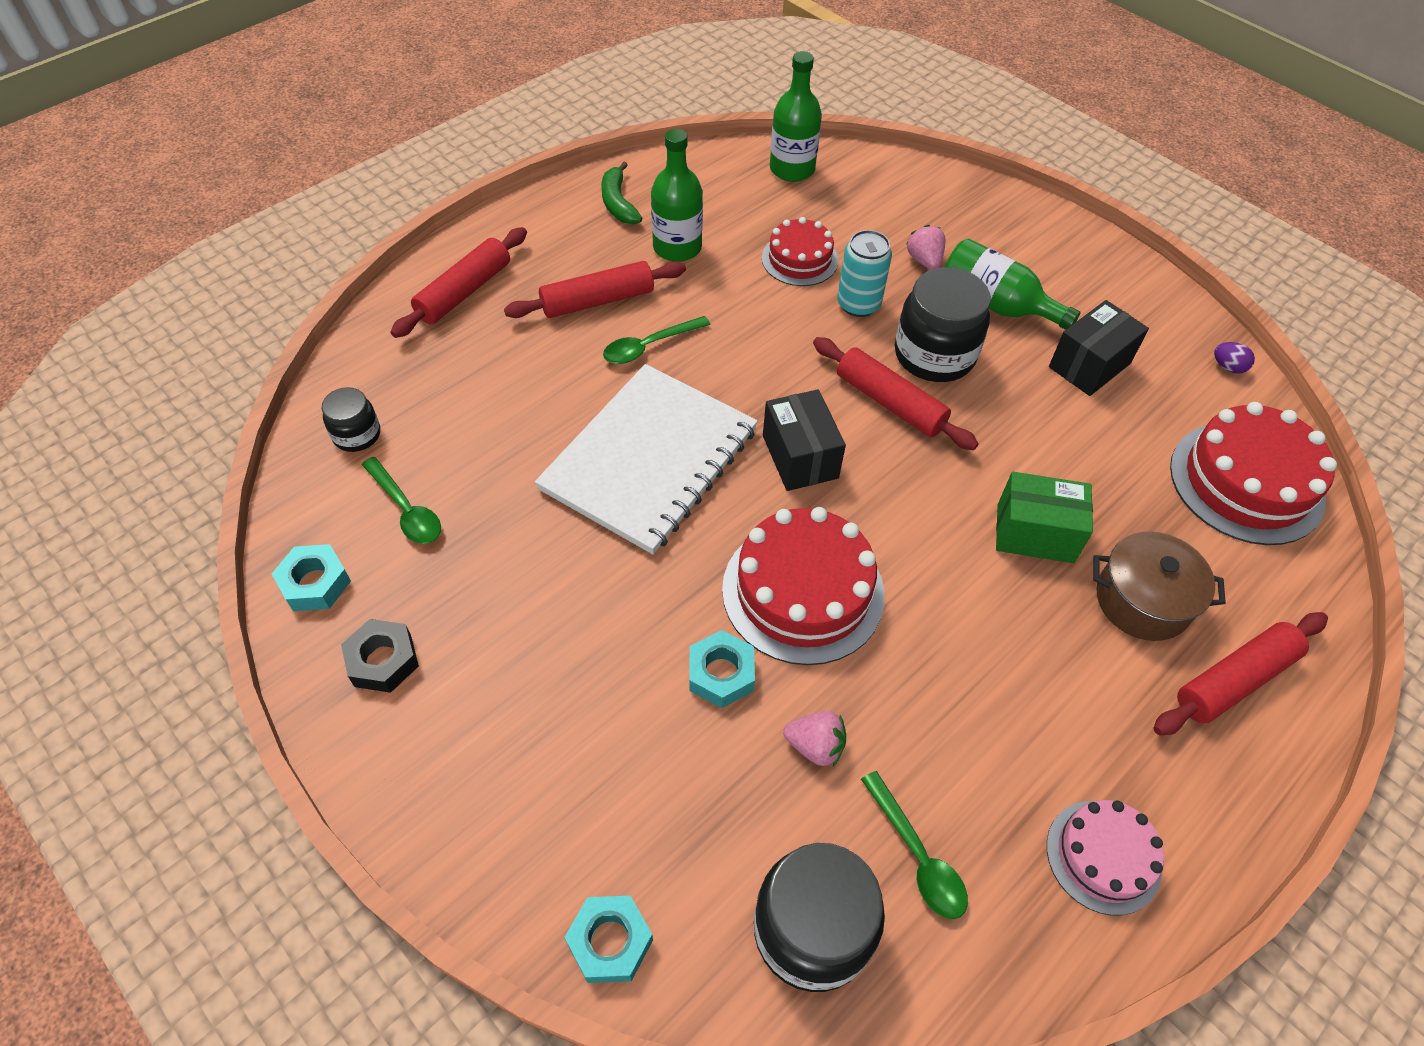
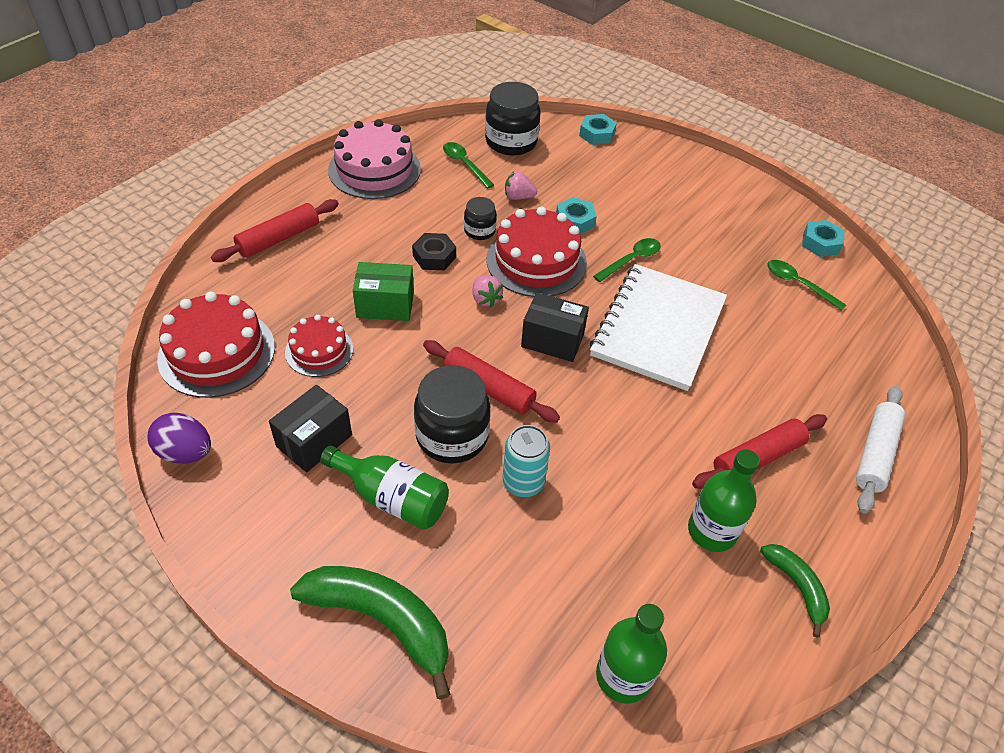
camera: 170 degrees right, 5 degrees down
black jar [322,387,380,452] -> black jar moved to [464,197,497,240]
black nut [341,619,419,693] -> black nut moved to [412,233,456,270]
red rolling pin [390,227,527,338] -> white rolling pin [856,386,905,514]
green spoon [603,316,711,364] -> green spoon moved to [593,238,661,282]
red cake [762,217,838,286] -> red cake moved to [285,315,353,377]
black box [763,389,846,491] -> black box turned 45 degrees counterclockwise [521,292,589,362]
pink strawberry [906,225,946,270] -> pink strawberry moved to [472,275,503,307]
pink cake [1047,800,1164,915] -> pink cake [328,119,421,199], size x1.67
brown pot [1093,531,1226,641] -> none
purple egg [1214,342,1255,373] -> purple egg [148,413,211,464], size x1.86
none -> green banana [290,566,451,700]

